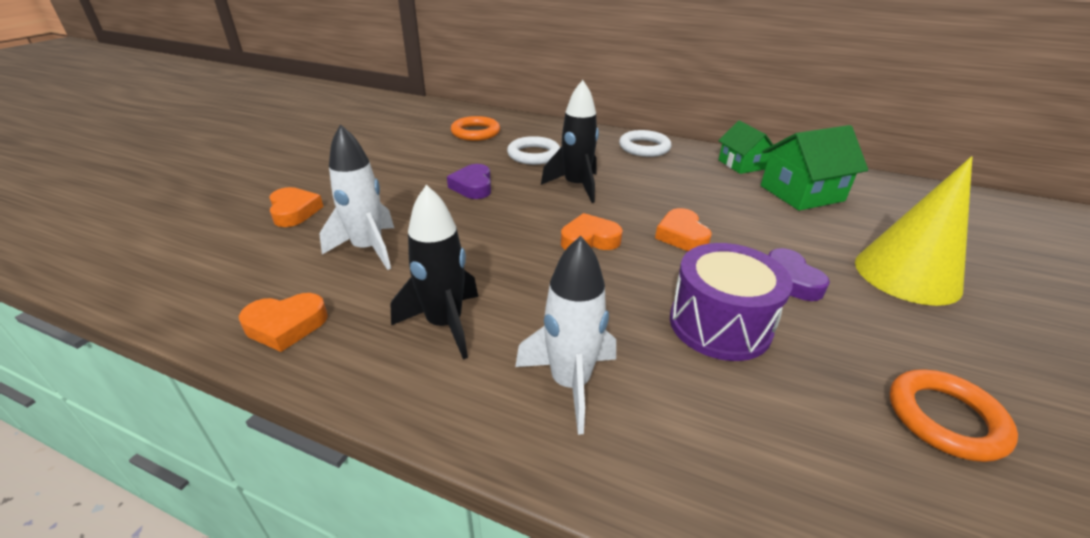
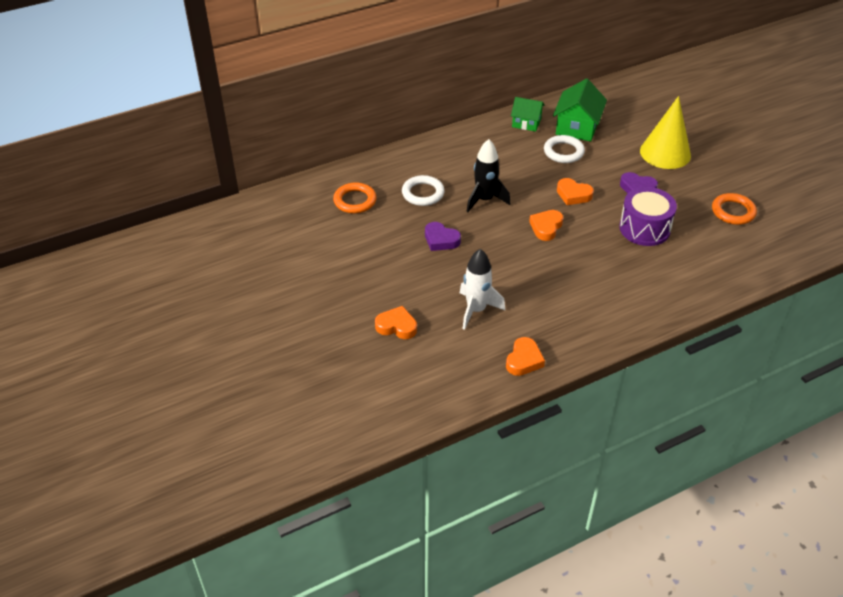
camera: 50 degrees left, 10 degrees up
black rocket [390,185,478,360] -> none
white rocket [515,236,616,435] -> none
white ring [619,130,671,157] -> white ring moved to [544,135,585,163]

